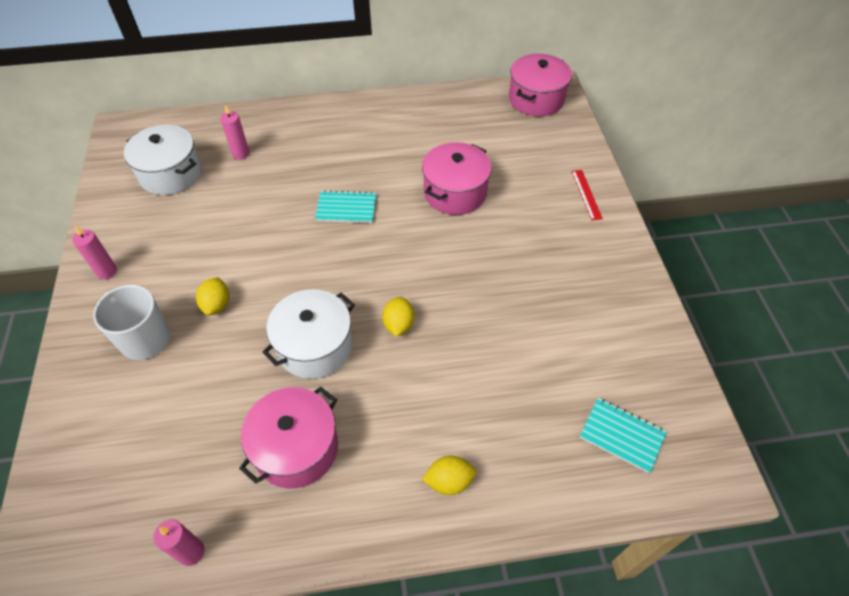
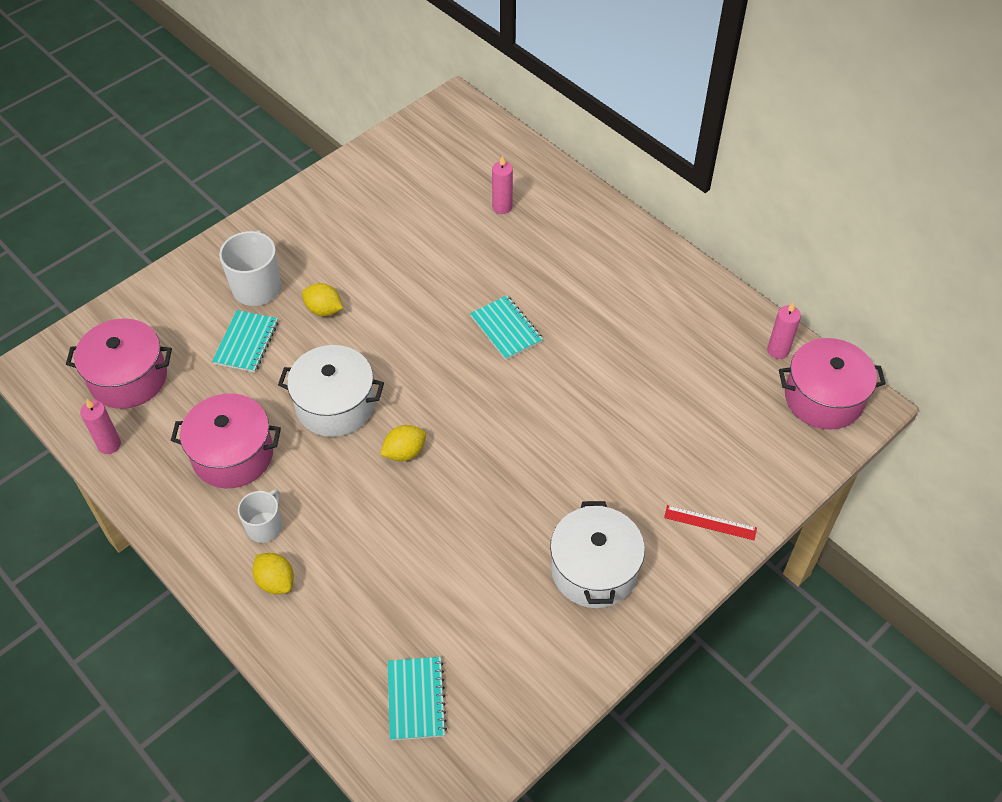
camera: 55 degrees right, 0 degrees up
pink candle [72,226,117,279] -> pink candle moved to [767,302,801,359]
white pot [124,125,202,195] -> white pot moved to [550,501,645,608]
yellow lemon [196,277,229,316] -> yellow lemon turned 60 degrees clockwise [302,283,343,316]
pink pot [422,142,492,215] -> pink pot moved to [66,318,172,409]
red ruler [571,170,603,220] -> red ruler turned 60 degrees clockwise [664,505,757,540]
none -> turquoise notebook [212,310,278,372]
none -> white mug [238,489,282,543]

